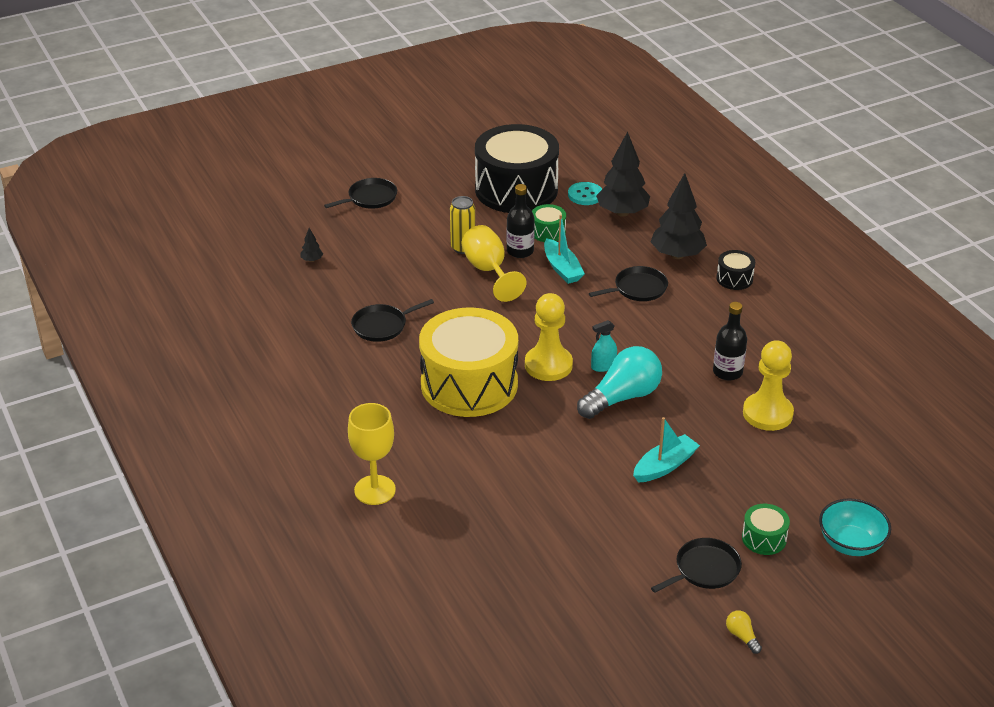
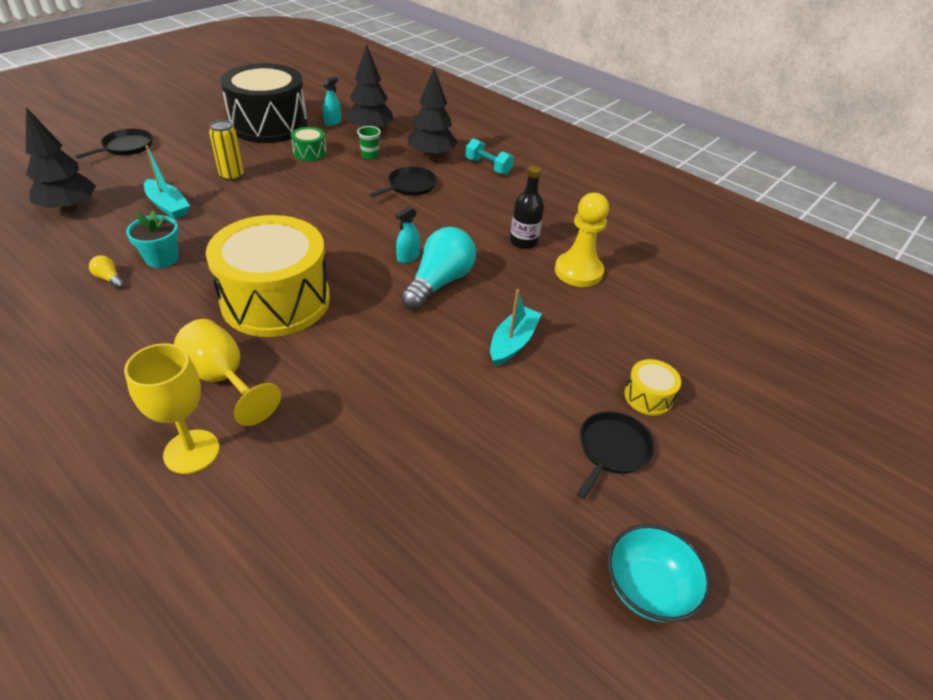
camera: 25 degrees left, 5 degrees up
black tree [301,228,323,262] -> black tree [26,107,96,212], size x2.44
black pan [351,299,434,342] -> turquoise flower pot [126,210,179,268]
yellow goblet [462,225,527,302] -> yellow goblet moved to [174,319,281,426]
black bottle [507,184,535,258] -> none
yellow pawn [525,293,573,381] -> none
turquoise boat [544,215,585,284] -> turquoise boat moved to [144,145,190,219]
turquoise button [568,182,602,205] -> turquoise spray bottle [323,76,341,126]
black drum [716,250,755,290] -> turquoise dumbbell [466,138,514,175]
yellow light bulb [726,610,762,654] -> yellow light bulb moved to [89,255,125,289]
green drum [742,504,790,555] -> yellow drum [624,359,681,416]
turquoise bowl [819,498,891,556] -> turquoise bowl moved to [608,524,711,622]
none -> green cup [357,126,381,160]

